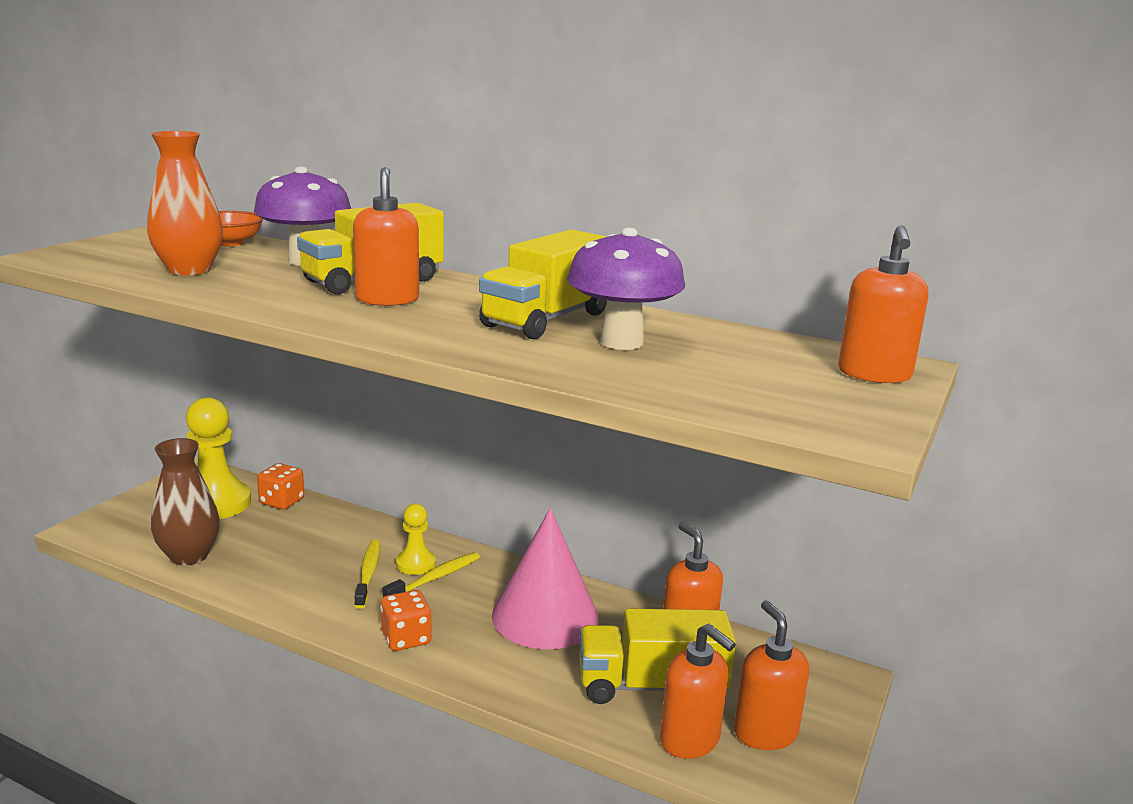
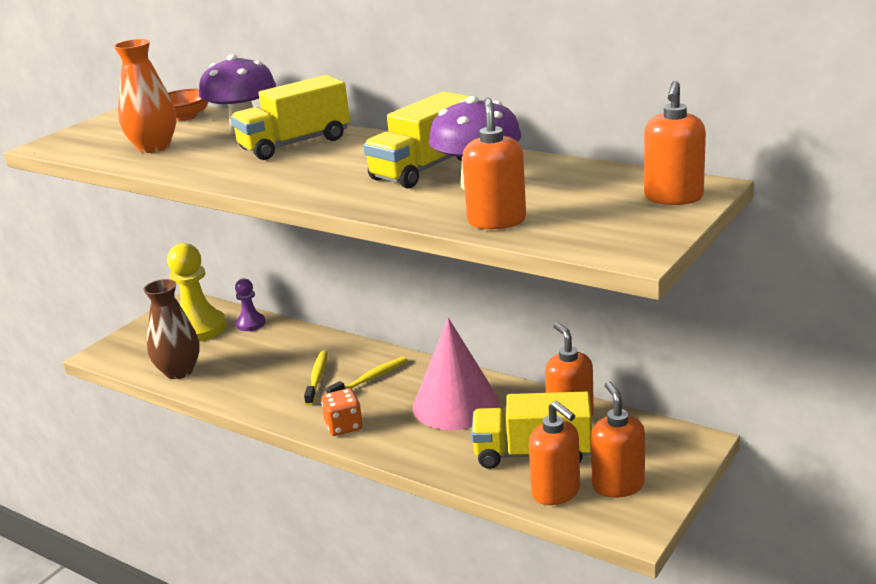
camera: 10 degrees right, 5 degrees up
orange dice [257,463,304,510] -> purple pawn [235,279,266,331]
orange soap dispenser [353,167,419,306] -> orange soap dispenser moved to [462,97,526,229]
yellow pawn [396,503,436,575] -> none

